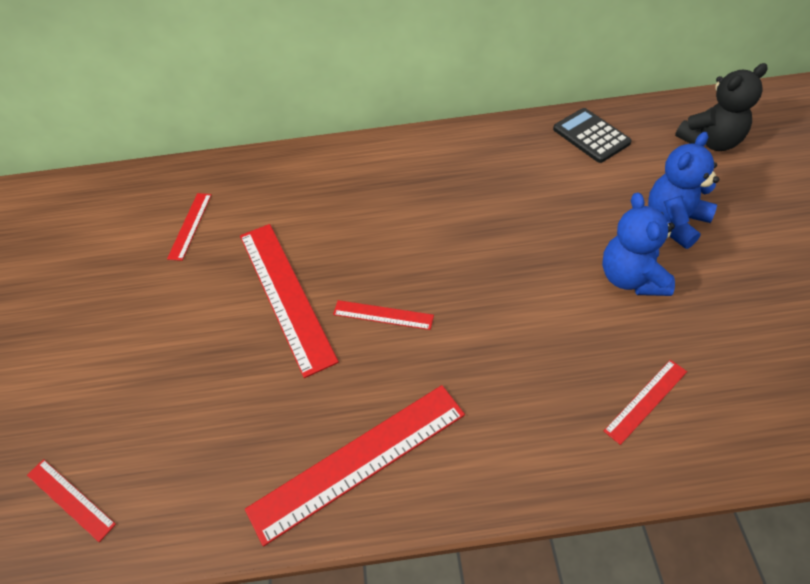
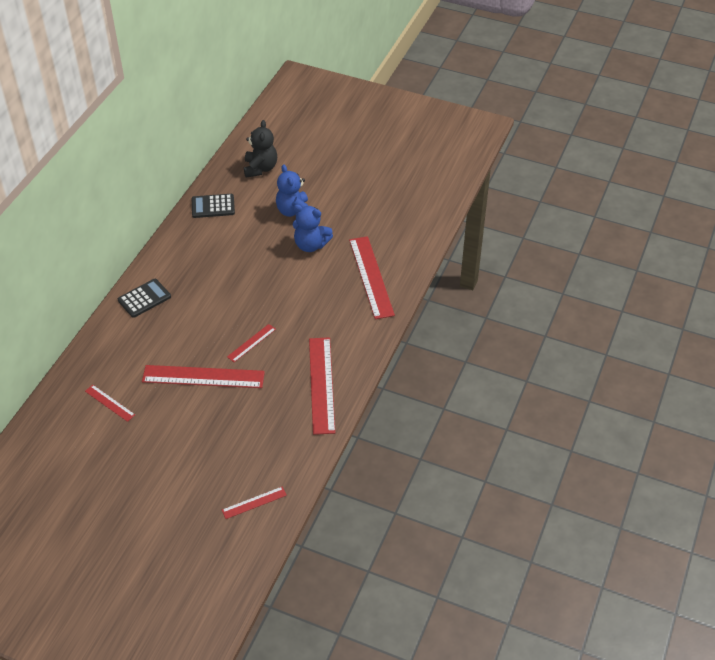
camera: 65 degrees left, 5 degrees down
red ruler [604,360,687,445] -> red ruler [349,236,395,319], size x2.01
none -> black calculator [118,279,171,318]

